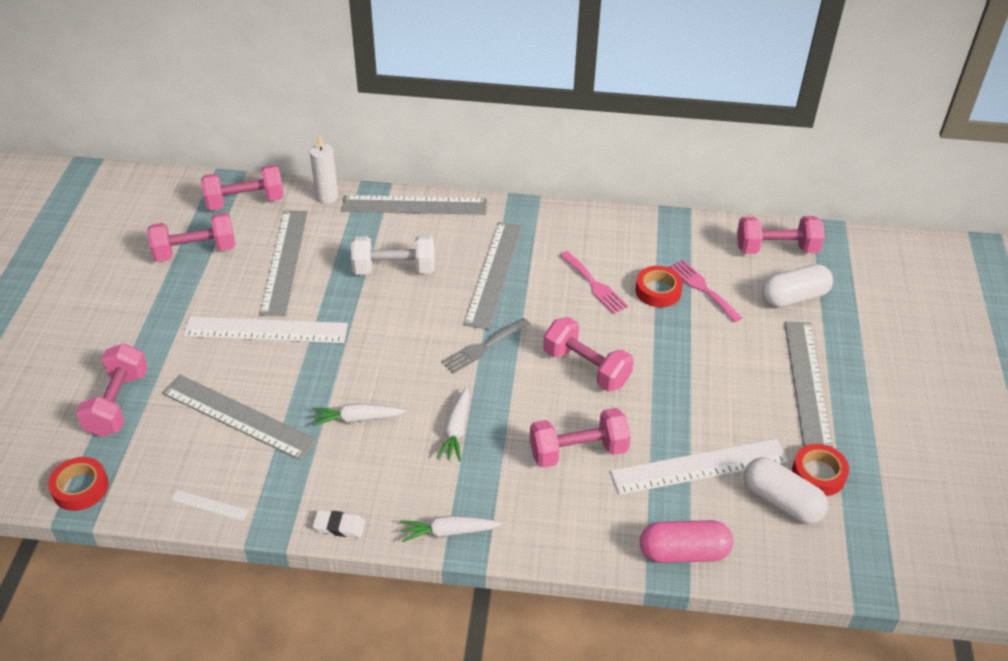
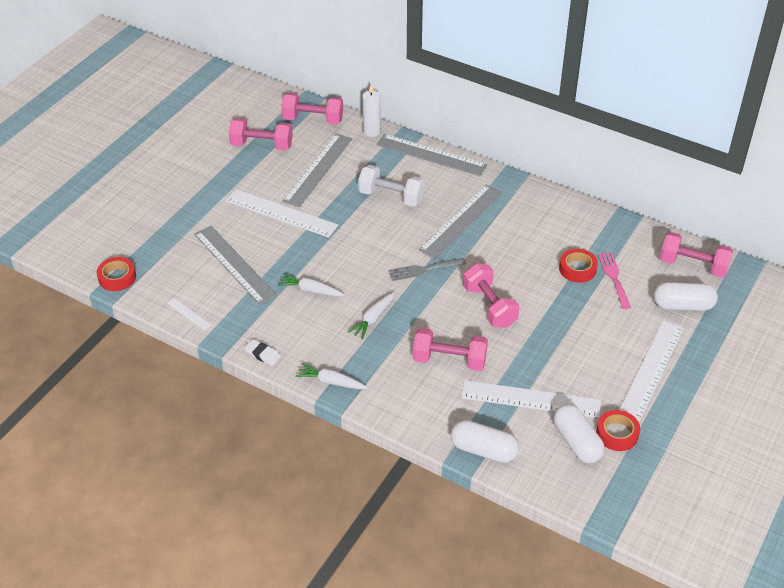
camera: 25 degrees right, 0 degrees up
pink dumbbell [76,343,148,437] -> none
pink fork [560,251,628,314] -> none
pink capsule [640,520,733,563] -> white capsule [451,420,519,463]
grey ruler [784,321,833,448] -> white ruler [619,321,684,421]

